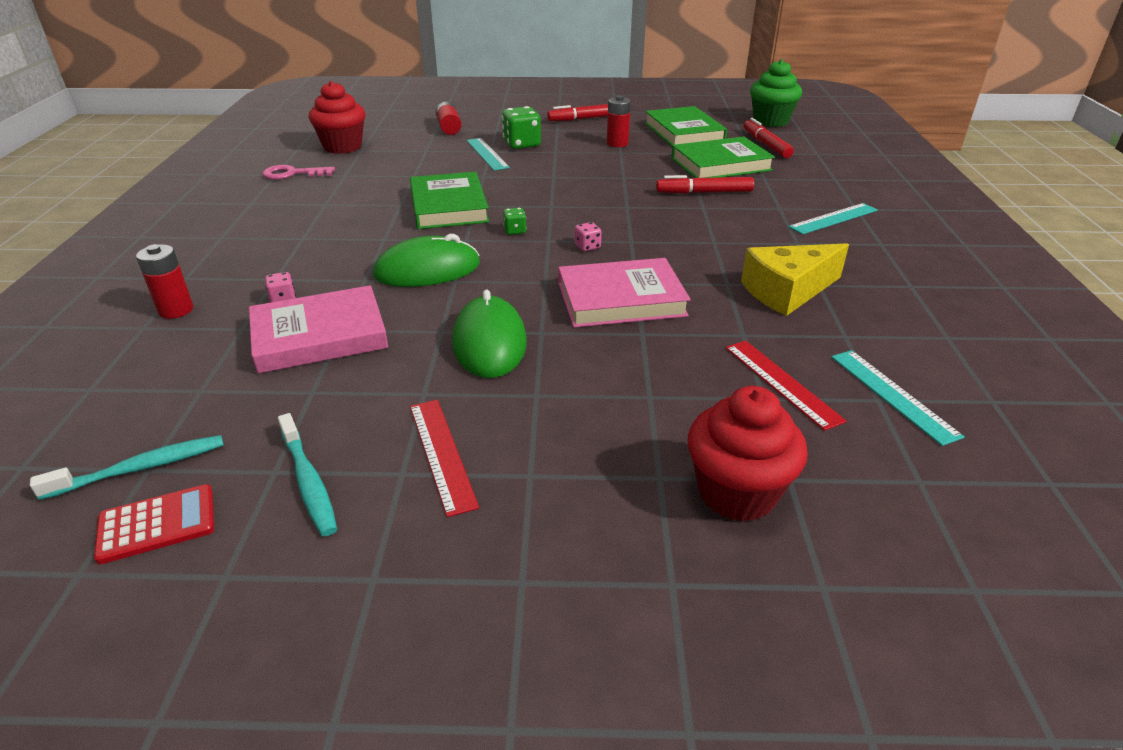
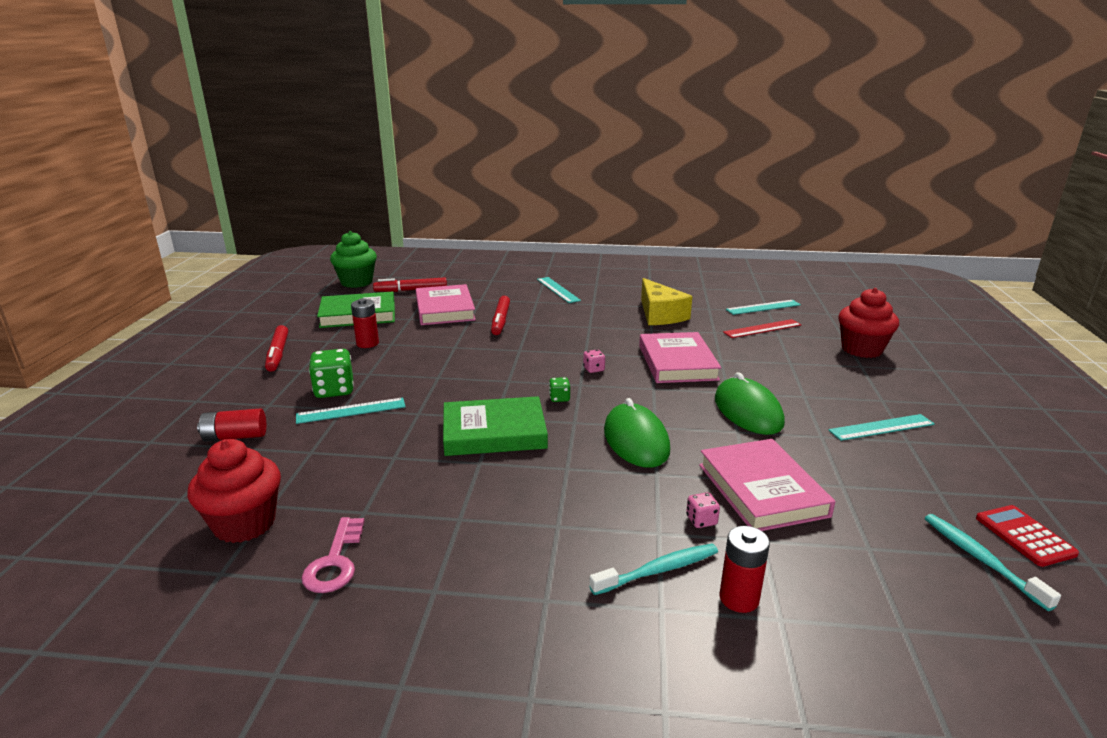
camera: 85 degrees left, 10 degrees down
turquoise toothbrush [278,413,337,536] -> turquoise toothbrush moved to [589,544,718,595]
red ruler [410,400,479,517] -> turquoise ruler [829,414,935,441]
green mouse [452,289,527,378] -> green mouse turned 75 degrees clockwise [715,372,785,435]
green book [671,137,775,178] -> pink book [416,284,476,325]

